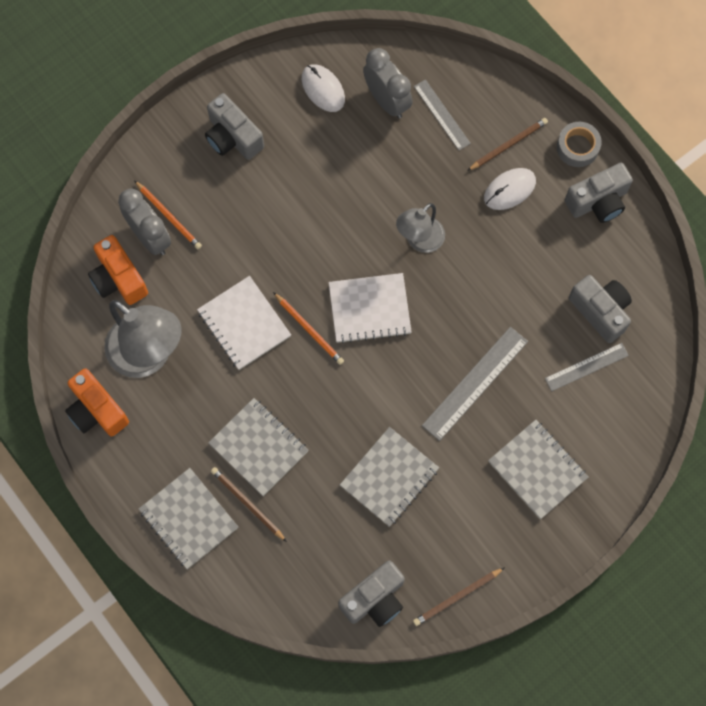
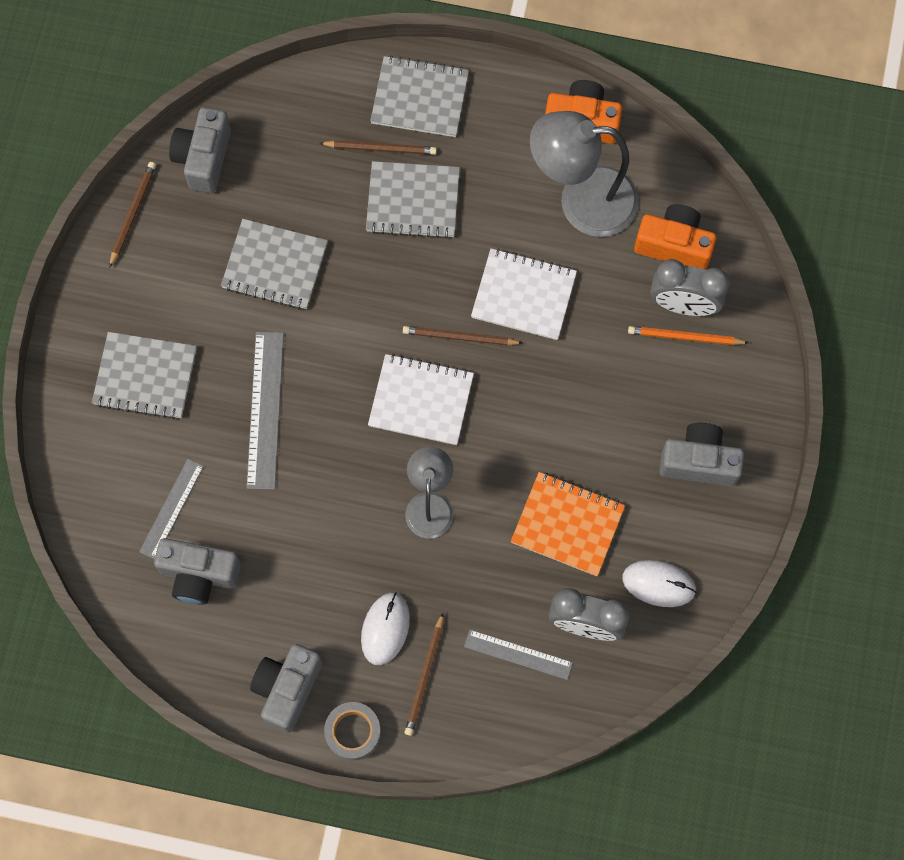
camera: 140 degrees right, 0 degrees up
orange pencil [273,292,344,365] -> brown pencil [403,326,523,345]
white notebook [328,273,412,344] -> white notebook turned 60 degrees clockwise [368,354,474,445]
grey notebook [340,427,439,527] -> grey notebook turned 75 degrees counterclockwise [221,219,328,309]
none -> orange notebook [511,472,625,576]

